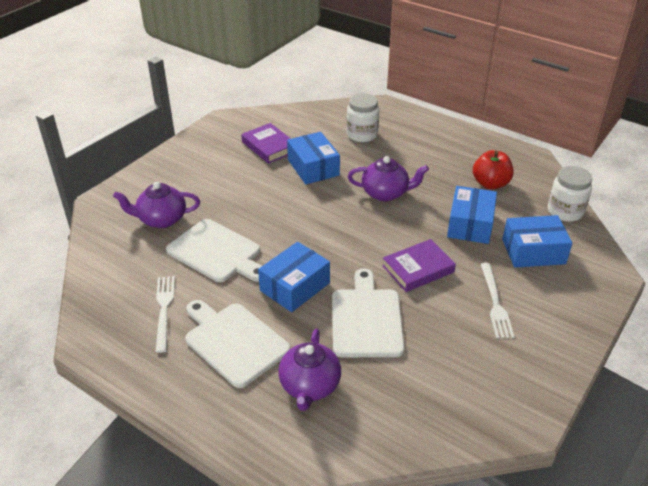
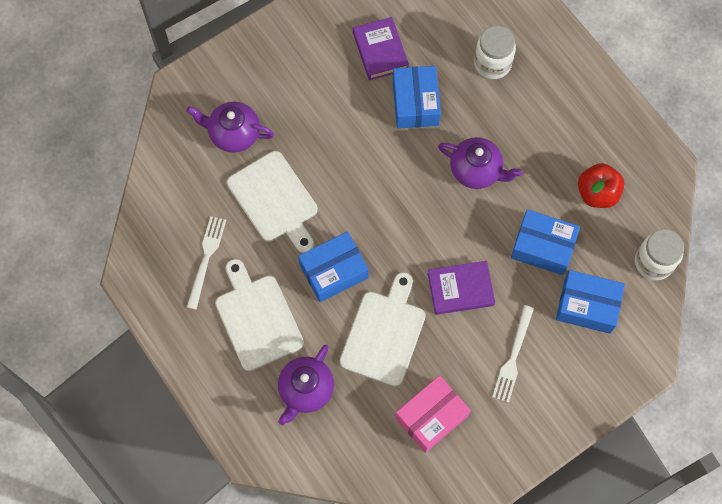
camera: 20 degrees right, 30 degrees up
blue box [447,186,497,244] -> blue box turned 75 degrees clockwise [511,209,580,275]
none -> pink box [395,375,471,453]

